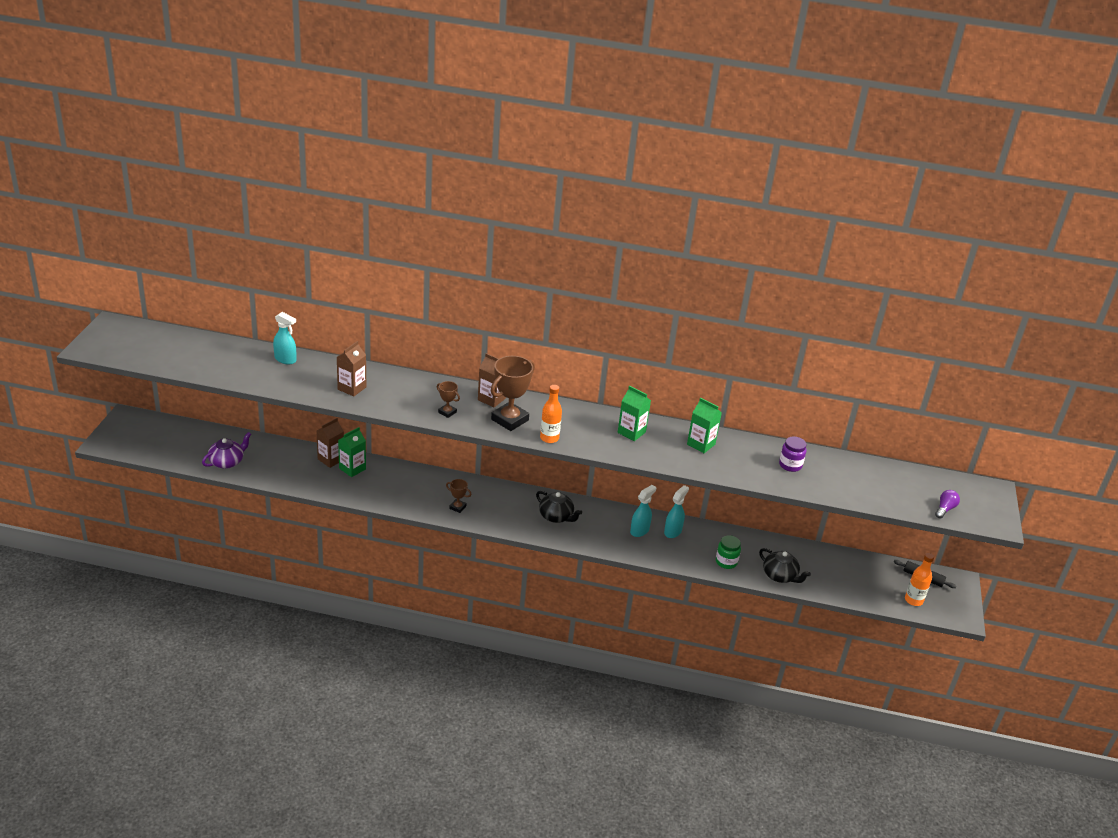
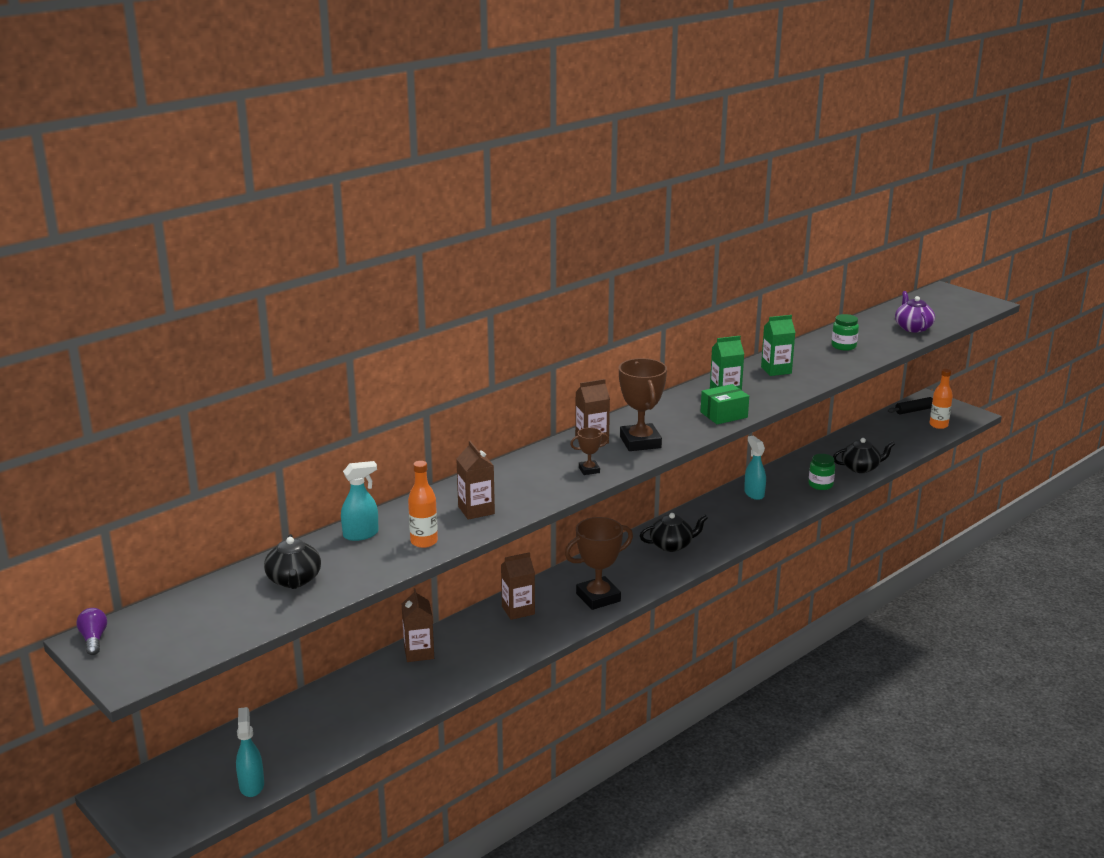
camera: 50 degrees left, 10 degrees down
purple teapot [202,432,251,469] -> purple teapot moved to [895,291,935,333]
green carton [338,427,366,477] -> none
brown trophy [446,479,471,513] -> brown trophy [565,517,633,610], size x2.04
orange bottle [540,385,562,443] -> orange bottle moved to [408,461,438,548]
turquoise spray bottle [630,485,656,537] -> turquoise spray bottle moved to [236,707,264,797]
purple jar [779,436,807,472] -> green jar [831,314,859,351]
purple light bulb [935,490,960,519] -> purple light bulb moved to [77,608,107,655]
none -> black teapot [264,534,321,589]
none -> brown carton [501,552,535,620]
none -> green box [701,384,749,424]

